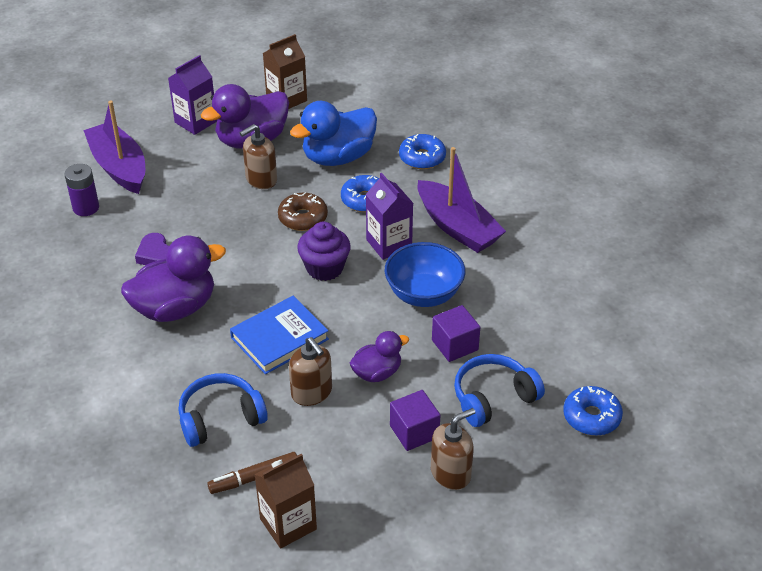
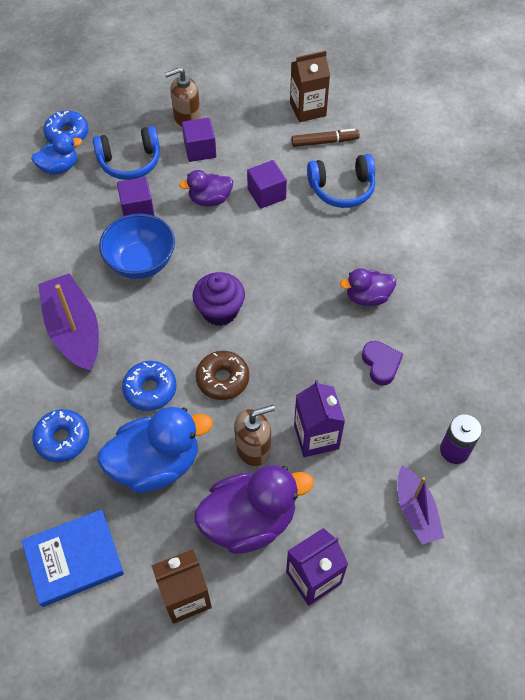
camera: 165 degrees left, 15 degrees up
purple boat [83,101,145,194] -> purple boat [398,466,444,545], size x0.62
purple duck [121,236,226,322] -> purple duck [340,268,396,306], size x0.57
blue book [230,296,329,375] -> blue book moved to [22,509,124,607]
brown soap dispenser [289,337,332,406] -> purple cube [247,160,287,209]
purple carton [366,173,413,260] -> purple carton moved to [294,380,345,457]
none -> blue duck [31,133,82,174]

